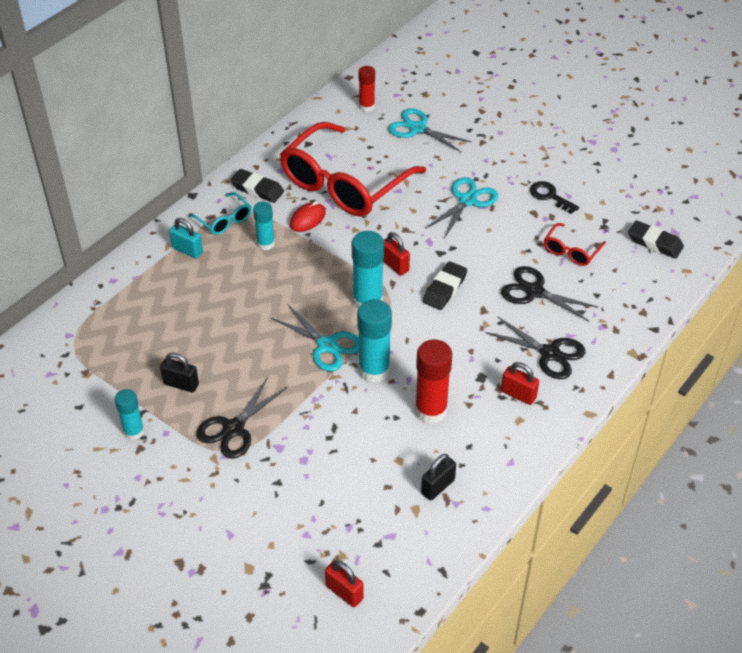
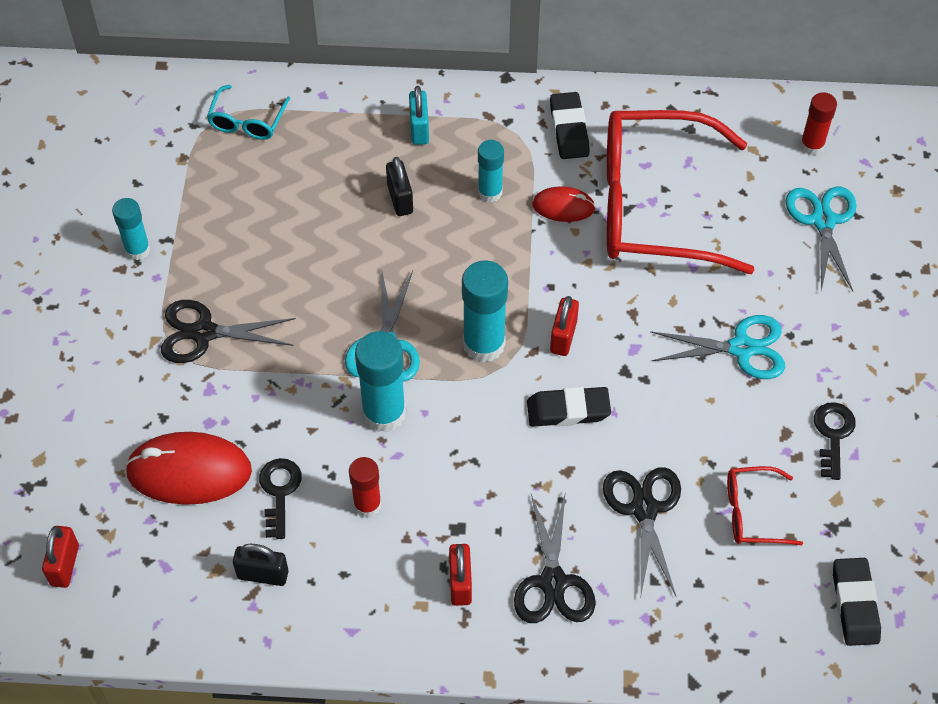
camera: 55 degrees right, 10 degrees up
black padlock [160,352,199,393] -> black padlock moved to [386,157,413,216]
turquoise glasses [189,192,251,235] -> turquoise glasses moved to [207,85,290,140]
red glue stick [415,339,452,424] -> red glue stick [349,457,381,517], size x0.62
none -> red mouse [125,432,252,505]
none -> black key [259,458,302,539]

